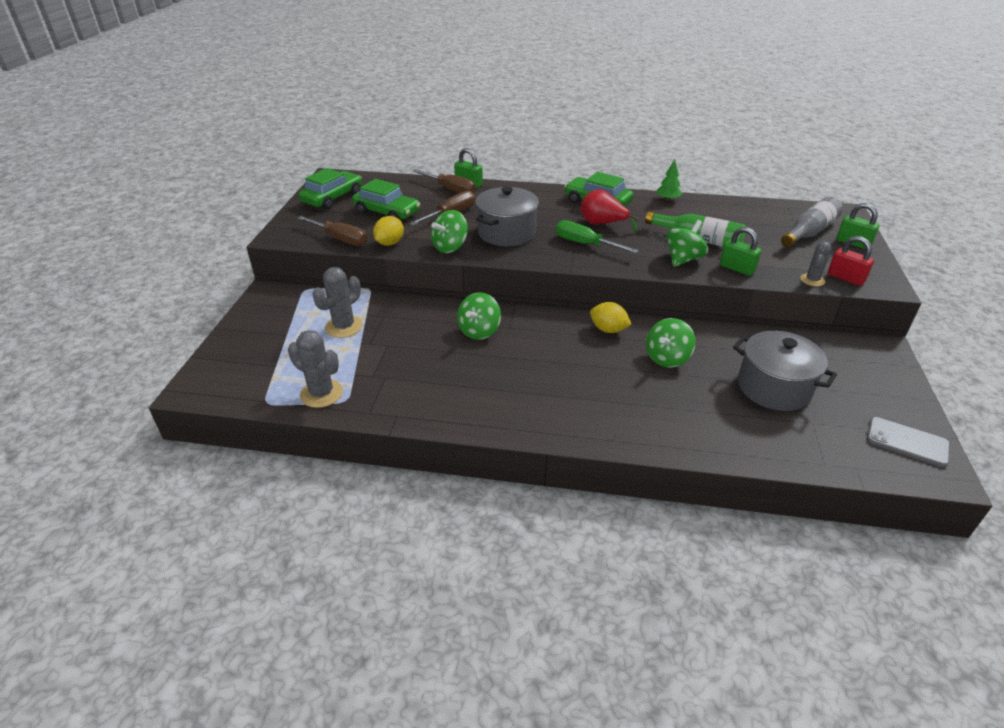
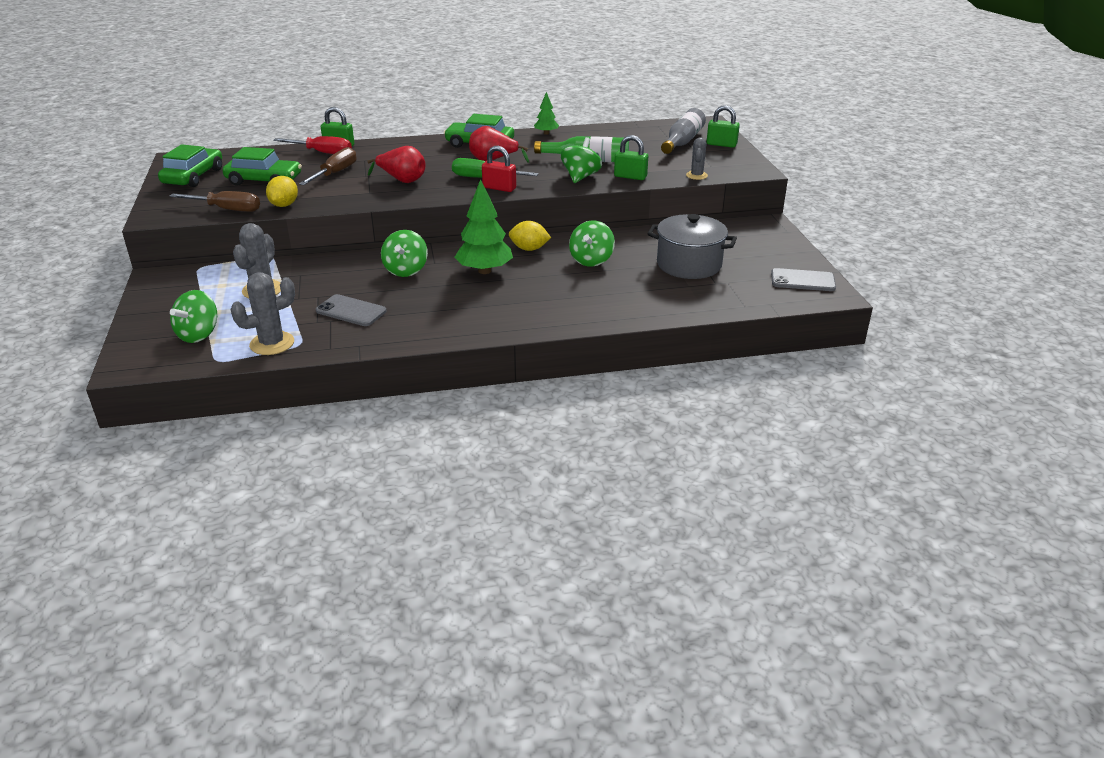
camera: 20 degrees left, 5 degrees down
grey cactus [288,330,343,408] -> grey cactus turned 45 degrees counterclockwise [230,272,295,355]
brown screwdriver [413,169,476,194] -> red screwdriver [273,136,352,154]
green spinning top [431,210,468,253] -> green spinning top moved to [170,290,217,343]
grey pot [475,187,539,246] -> red pear [368,146,426,183]
red padlock [828,236,874,286] -> red padlock moved to [482,146,516,192]
none -> grey phone [316,294,386,326]
none -> green tree [455,179,513,274]

